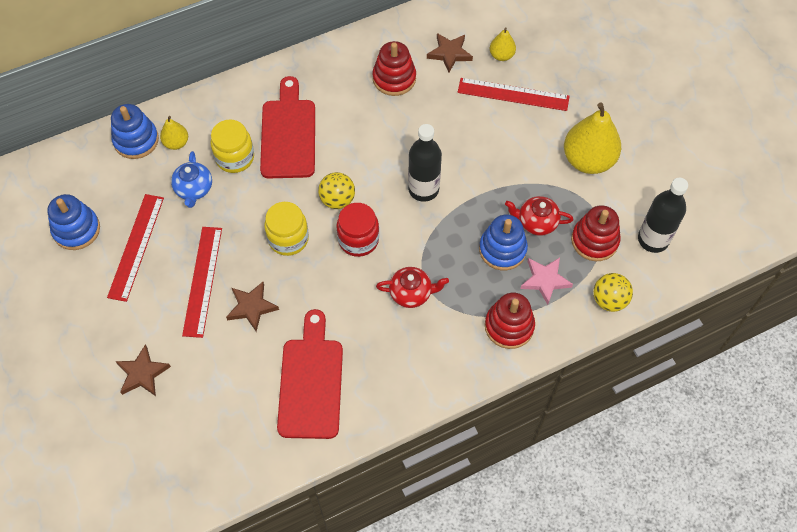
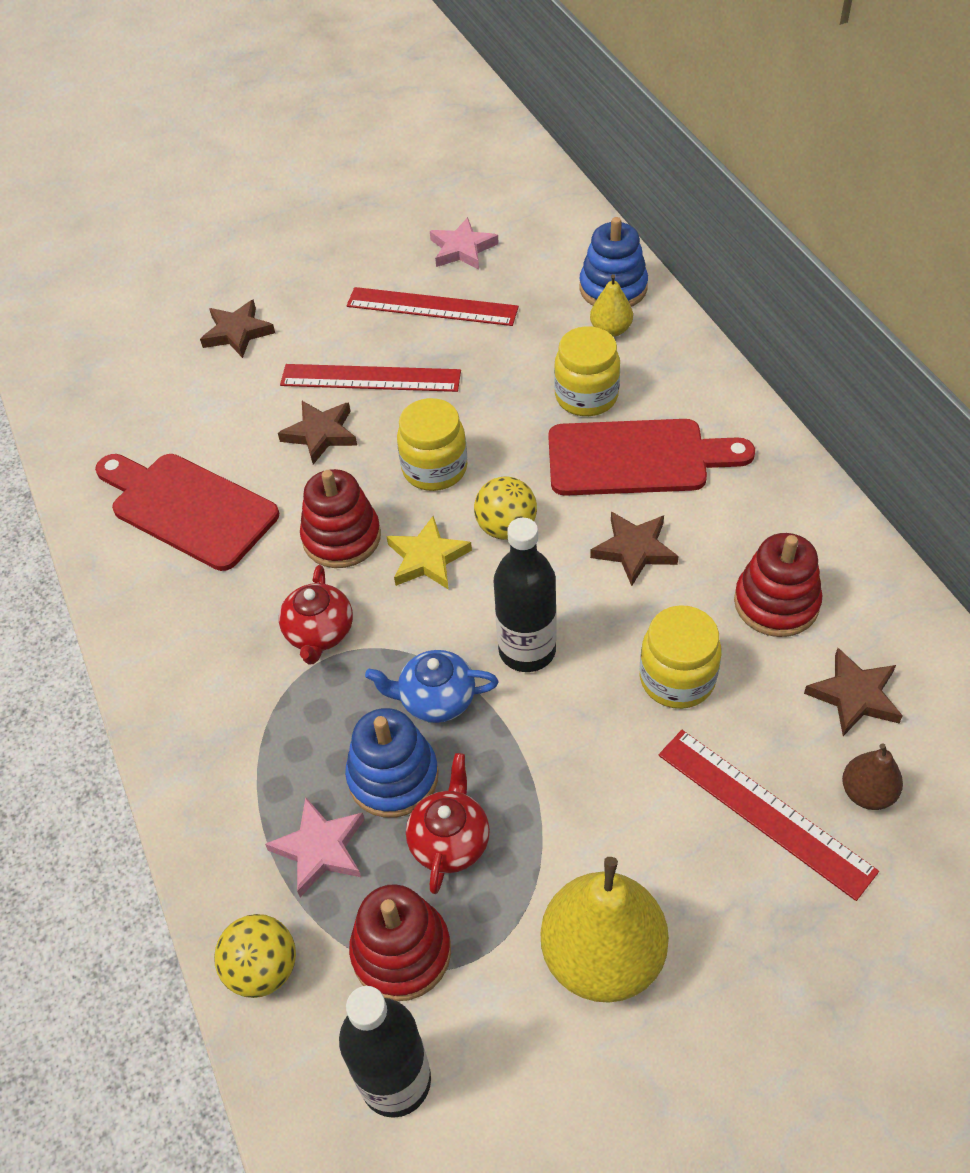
camera: 95 degrees right, 10 degrees down
blue stacking toy [47,194,100,250] -> pink star [430,217,499,270]
blue teapot [171,151,212,208] -> blue teapot moved to [365,650,498,723]
red cutting board [277,309,343,439] -> red cutting board turned 150 degrees counterclockwise [95,454,279,571]
red jar [336,203,379,257] -> yellow star [387,516,472,590]
red ruler [458,78,570,111] -> red ruler turned 60 degrees counterclockwise [659,730,879,901]
red stacking toy [485,293,535,349] -> red stacking toy moved to [300,469,381,568]
yellow pear [490,28,516,61] -> brown pear [842,743,903,810]
none -> brown star [590,512,679,586]
none -> yellow jar [640,605,722,709]

